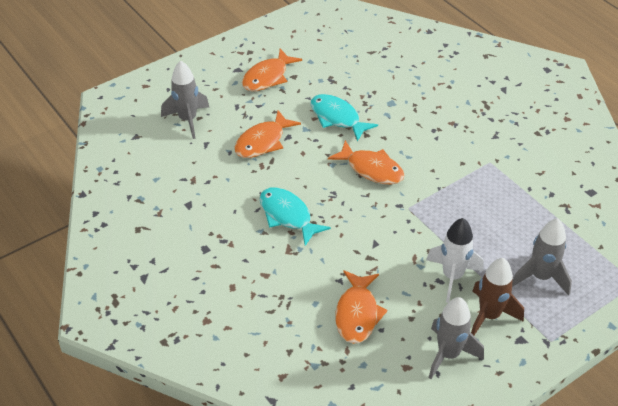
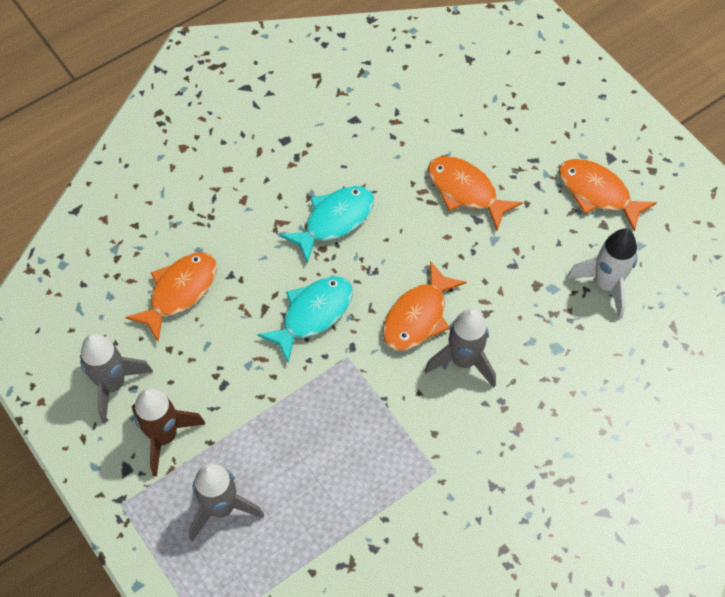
camera: 90 degrees right, 15 degrees up
grey rocket [161,61,209,139] -> grey rocket moved to [424,308,496,388]
turquoise fish [310,94,378,141] -> turquoise fish moved to [257,276,353,363]
orange fish [335,270,387,344] -> orange fish turned 120 degrees clockwise [125,252,217,342]
white rocket [426,218,484,303] -> white rocket moved to [567,229,638,319]

